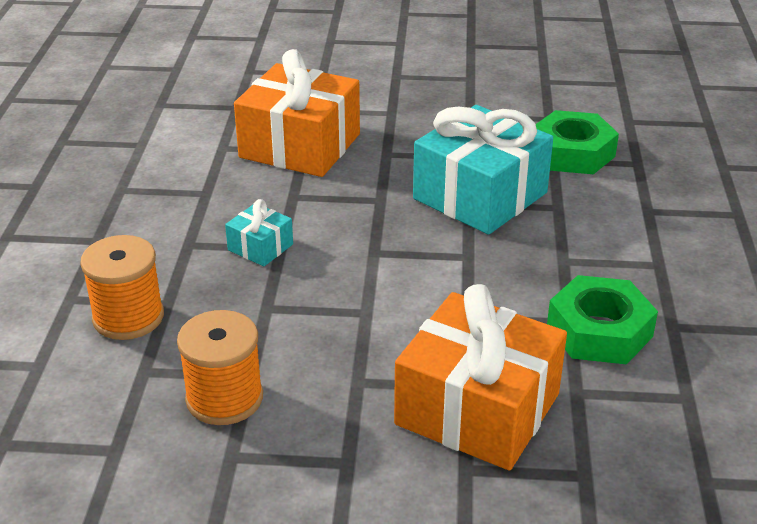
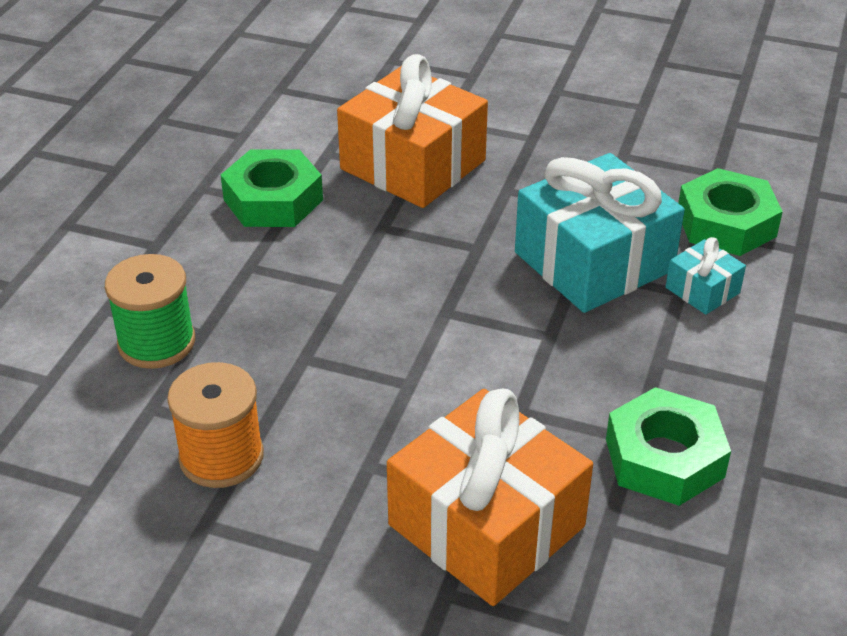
camera: 15 degrees right, 5 degrees up
orange spool [80,235,164,340] -> green spool [105,254,195,369]
turquoise gift [225,199,293,266] -> turquoise gift moved to [666,237,746,315]
none -> green nut [221,150,323,227]

